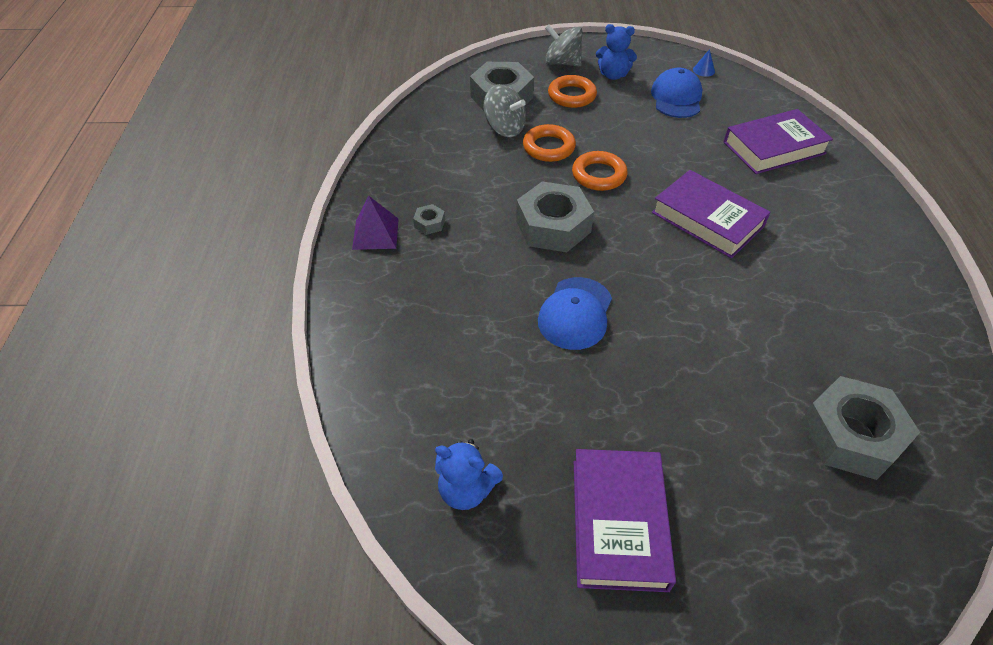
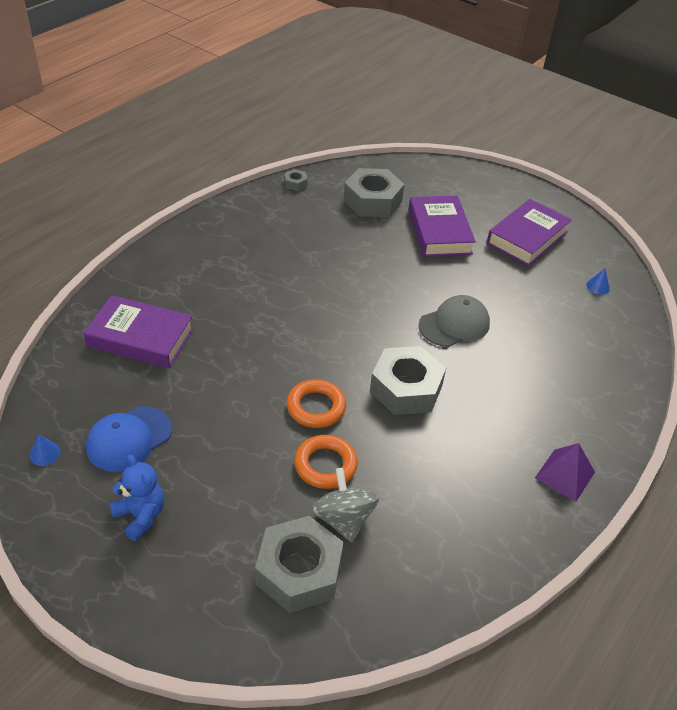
camera: 145 degrees left, 5 degrees down
grey nut [413,204,445,235] -> grey nut moved to [284,169,308,191]
blue teddy bear [435,439,503,510] -> blue cone [586,269,610,295]
blue cap [538,277,612,350] -> grey cap [418,295,490,347]
grey spinning top [545,24,582,66] -> none
orange ring [548,75,597,108] -> none
purple book [652,170,771,258] -> purple book moved to [408,196,476,257]

